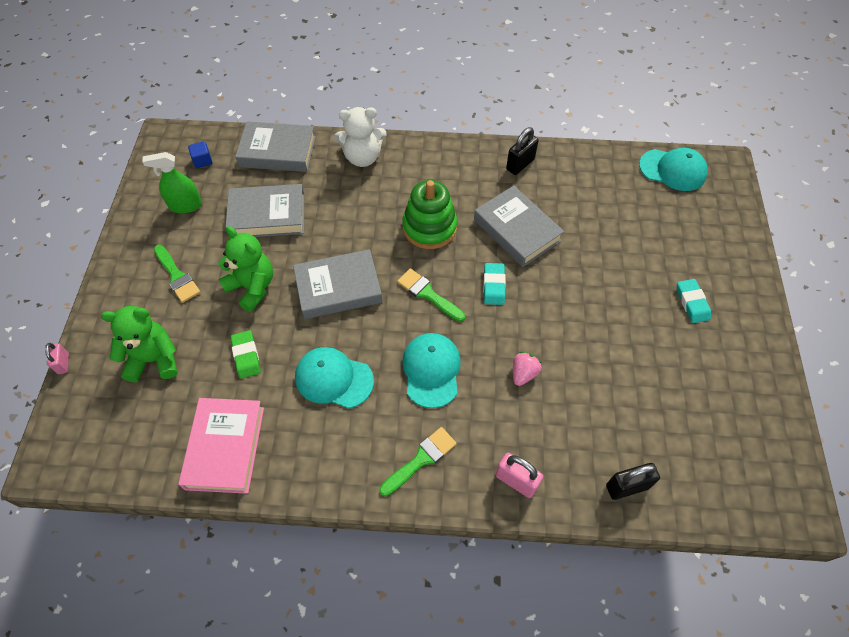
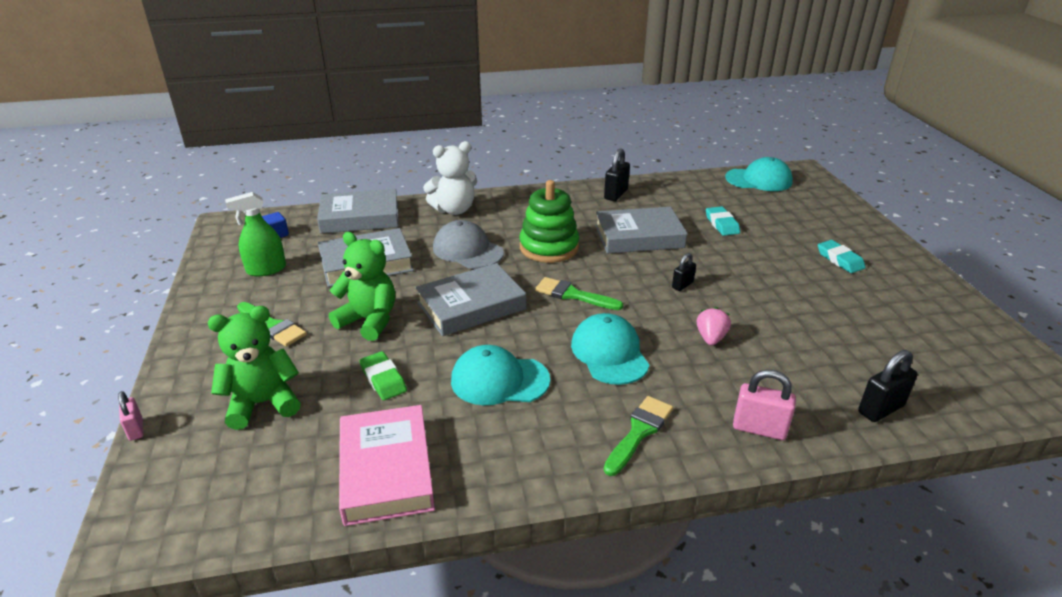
camera: 15 degrees left, 25 degrees down
grey book [474,186,564,267] -> grey book turned 45 degrees counterclockwise [595,207,687,254]
turquoise eraser [483,263,506,305] -> turquoise eraser moved to [706,206,740,236]
none -> grey cap [433,220,504,269]
none -> black padlock [672,253,696,291]

